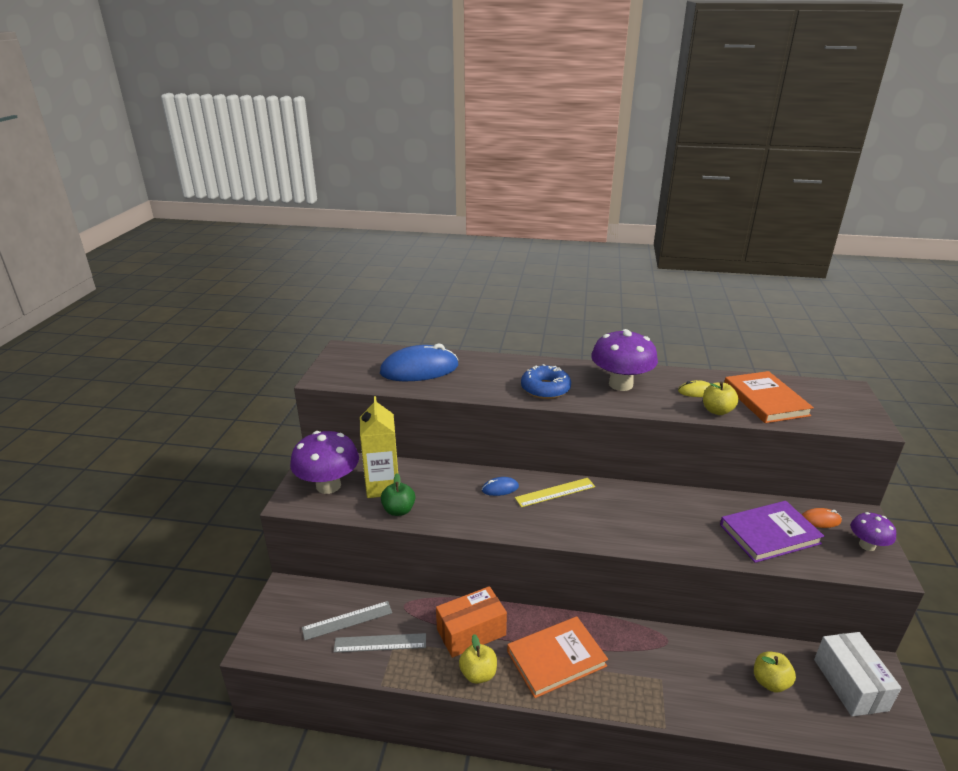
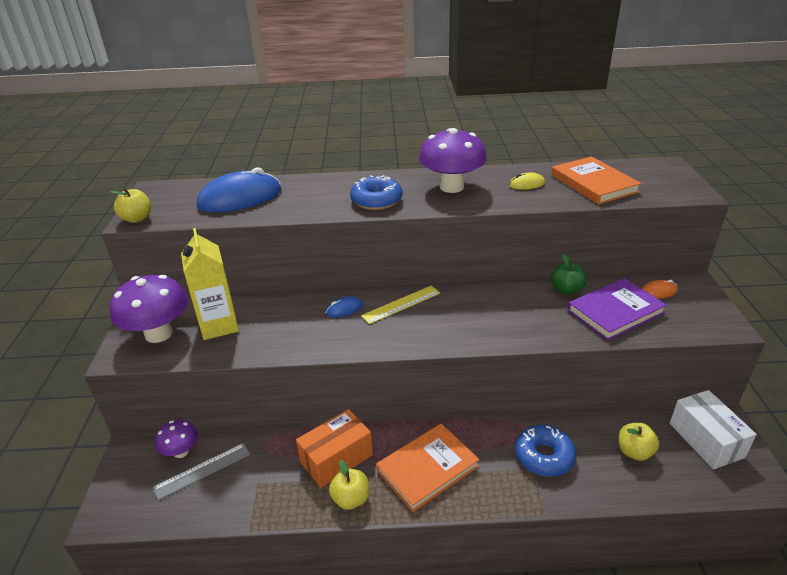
camera: 10 degrees left, 5 degrees up
grey ruler [333,633,426,653] -> none
green apple [381,473,415,516] -> green apple moved to [551,254,586,295]
yellow apple [703,382,739,415] -> yellow apple moved to [110,188,151,223]
purple mushroom [850,512,896,551] -> purple mushroom moved to [155,420,198,458]
none -> blue donut [515,425,576,477]

